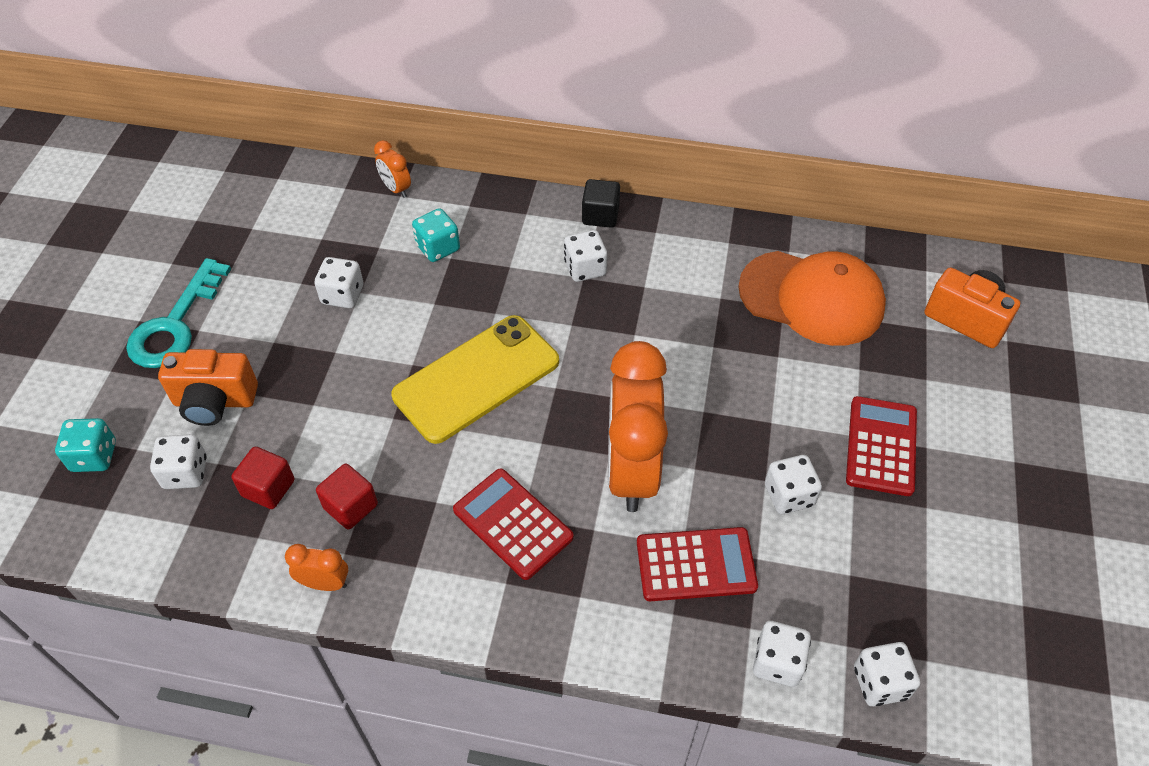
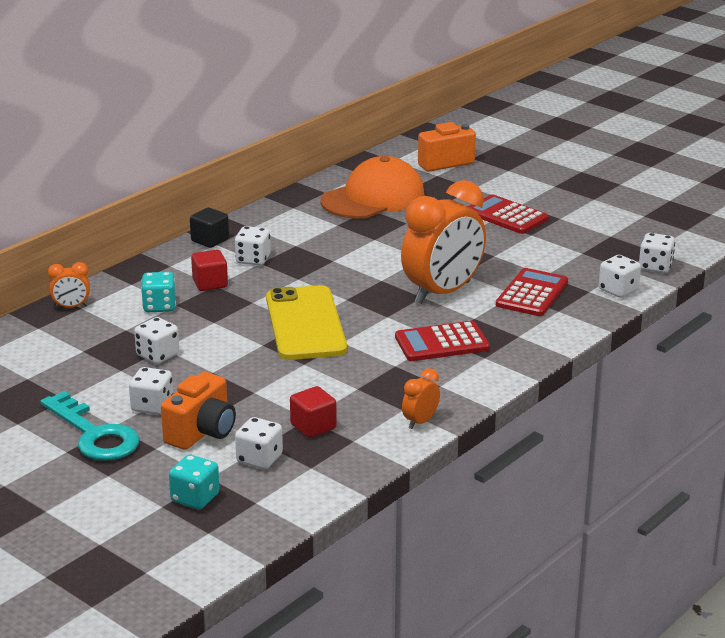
camera: 60 degrees left, 25 degrees down
red cube [316,464,378,529] -> red cube moved to [191,250,228,291]
orange clock [608,341,668,512] -> orange clock turned 75 degrees counterclockwise [401,180,486,304]
white dice [765,455,822,514] -> white dice moved to [129,367,173,415]

